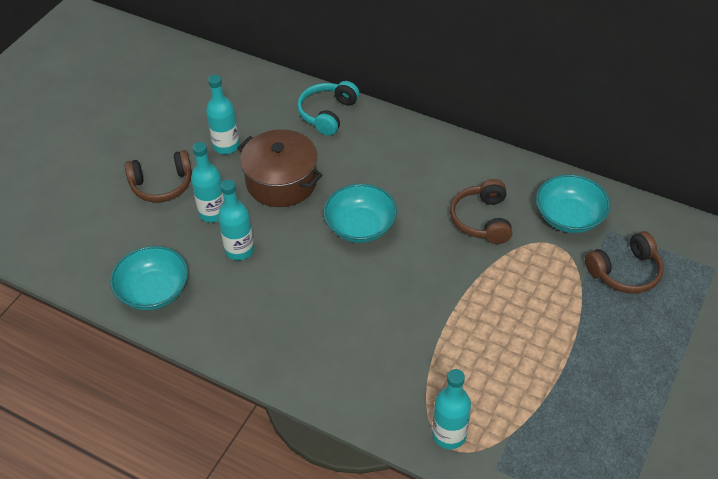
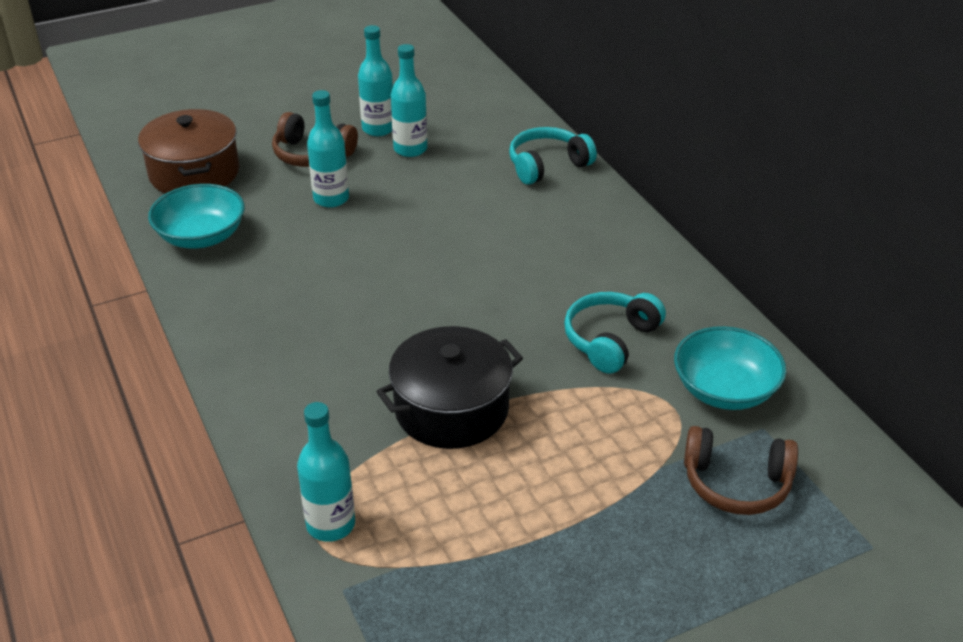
camera: 35 degrees right, 10 degrees down
turquoise bottle [218,180,254,261] -> turquoise bottle moved to [358,25,393,136]
brown pot [237,129,323,207] -> brown pot moved to [138,109,239,194]
turquoise bowl [324,184,397,243] -> none
brown headphones [450,179,512,244] -> turquoise headphones [564,292,666,374]
none -> black pot [376,326,523,449]

